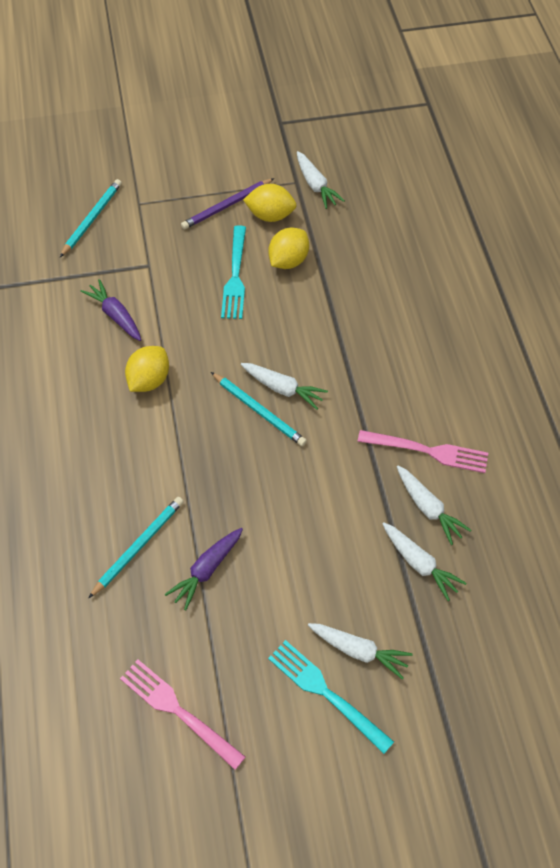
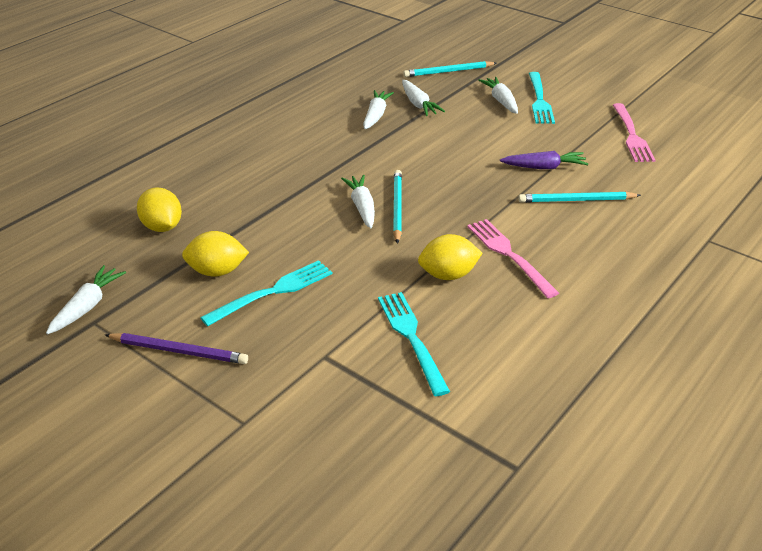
camera: 130 degrees left, 20 degrees down
turquoise pencil [60,179,122,257] -> turquoise pencil moved to [403,61,497,77]
purple carrot [81,279,141,341] -> turquoise fork [378,292,450,396]
yellow lemon [243,184,297,222] -> yellow lemon moved to [137,188,182,232]
pink fork [357,430,488,473] -> pink fork moved to [467,219,559,298]
white carrot [382,522,467,601] -> white carrot turned 150 degrees clockwise [402,80,445,116]

